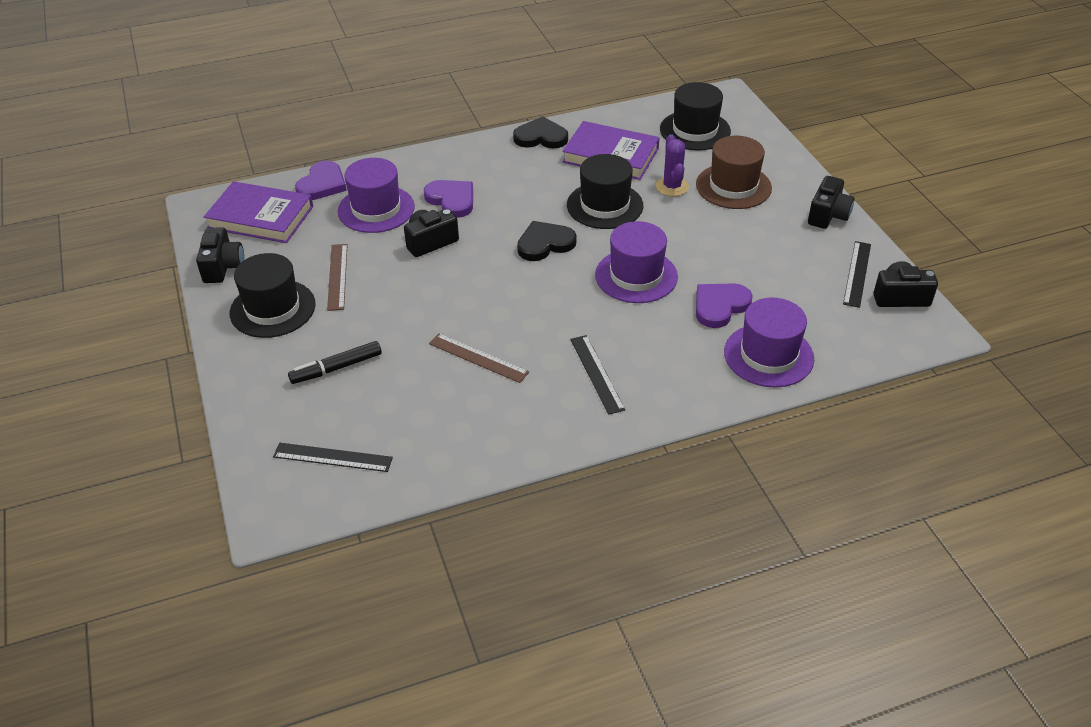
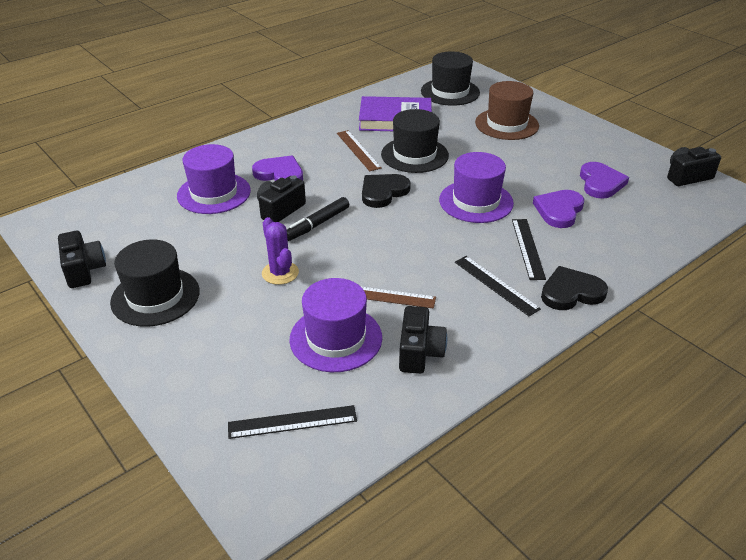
camera: 20 degrees left, 5 degrees down
purple book [204,181,313,243] -> none
black marker [288,341,382,384] -> black marker moved to [287,197,349,241]
purple heart [295,160,347,200] -> purple heart moved to [580,162,629,199]
brown ruler [327,244,348,311] -> brown ruler moved to [337,130,382,171]
black heart [513,117,568,148] -> black heart moved to [541,266,608,310]
purple cactus [656,134,689,196] -> purple cactus moved to [262,217,299,285]
purple hat [724,297,814,388] -> purple hat moved to [289,278,382,372]
black camera [808,176,855,229] -> black camera moved to [399,306,447,374]
black ruler [843,241,871,308] -> black ruler moved to [512,219,546,280]

